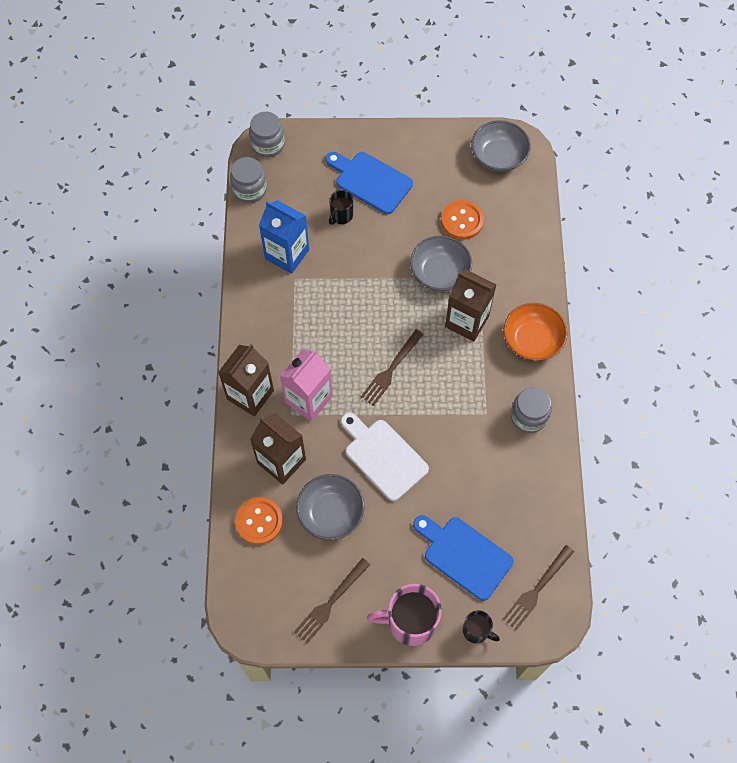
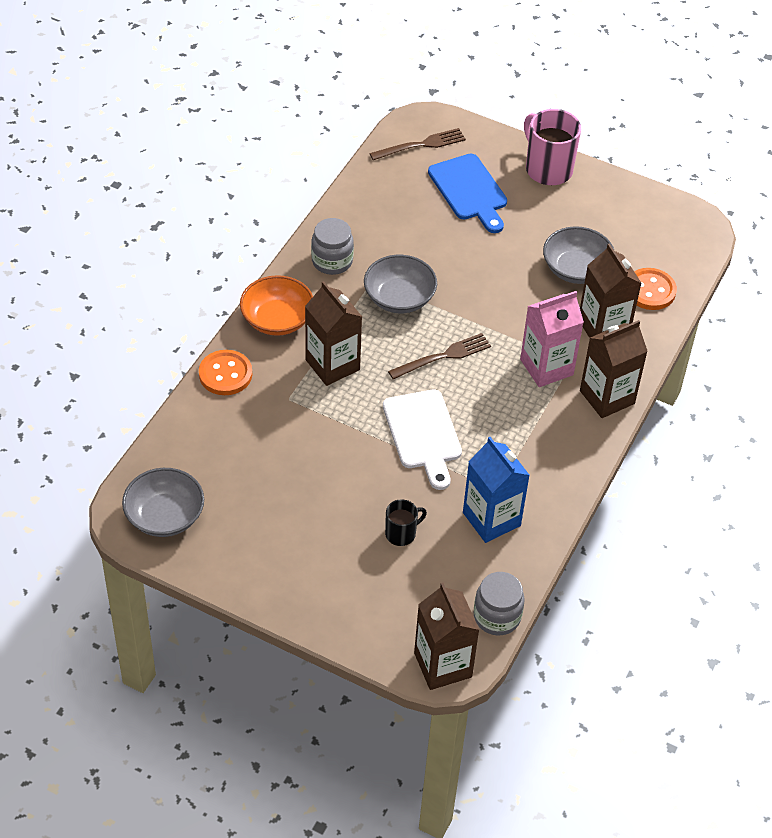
camera: 155 degrees left, 15 degrees down
grey jar [249,112,285,158] -> brown carton [414,583,479,690]
brown fork [294,558,370,643] -> none
blue cutting board [325,152,413,214] -> none
white cutting board [341,413,429,501] -> white cutting board moved to [383,389,462,490]
pink mug [367,584,442,646] -> pink mug turned 150 degrees counterclockwise [524,109,581,185]
grey bowl [410,236,472,291] -> grey bowl moved to [364,255,437,313]
orange button [441,200,484,240] -> orange button moved to [199,350,252,395]
black mug [463,610,500,644] -> none

